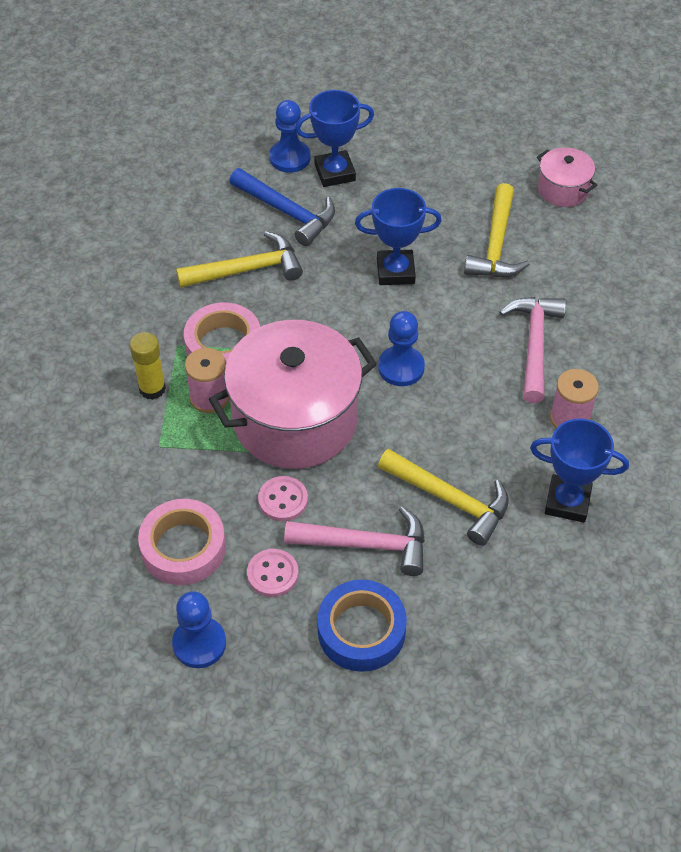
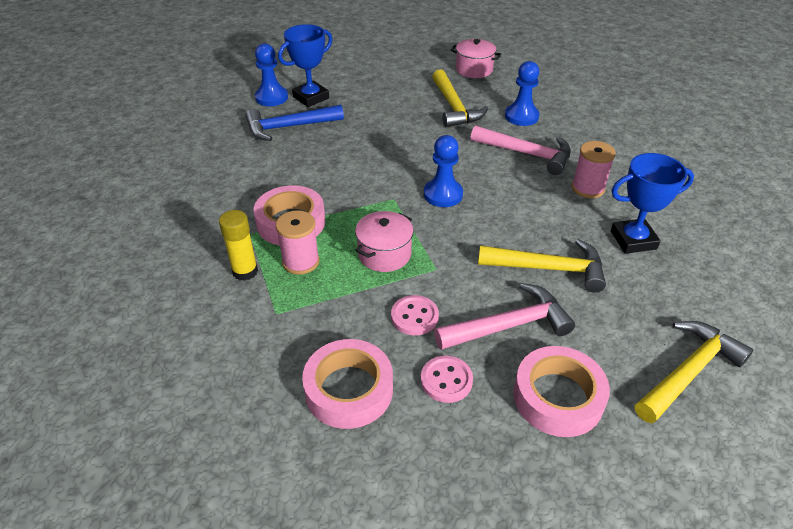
camera: 25 degrees left, 10 degrees down
blue pawn [172,591,226,668] -> blue pawn moved to [505,61,539,126]
yellow hammer [176,231,303,288] -> yellow hammer moved to [635,321,753,423]
pink pot [209,320,377,469] -> pink pot [355,211,413,272], size x0.47
blue hammer [229,168,335,246] -> blue hammer turned 150 degrees clockwise [245,105,344,141]
blue tape [317,580,407,672] -> pink tape [513,346,610,437]
blue trophy [355,188,442,285] -> none
pink hammer [499,297,566,403] -> pink hammer turned 135 degrees clockwise [471,125,571,175]

